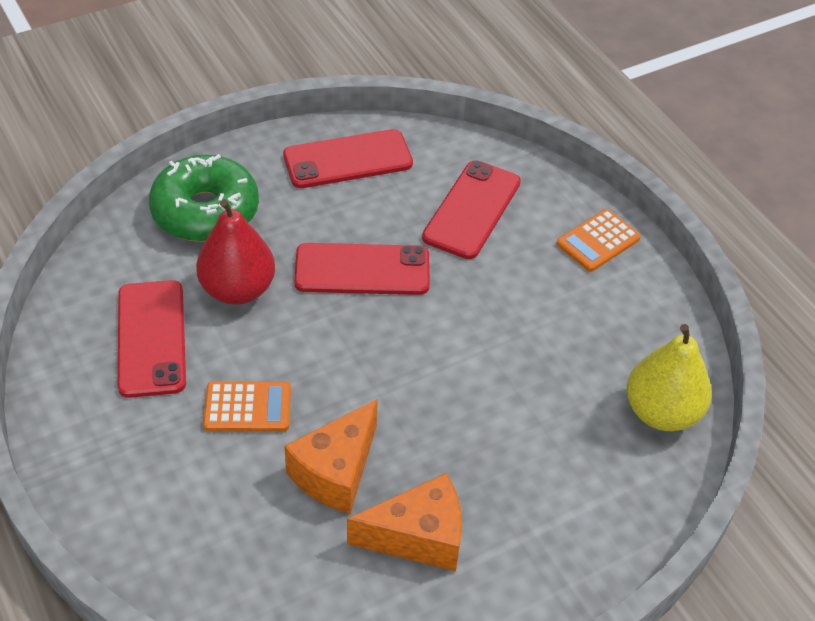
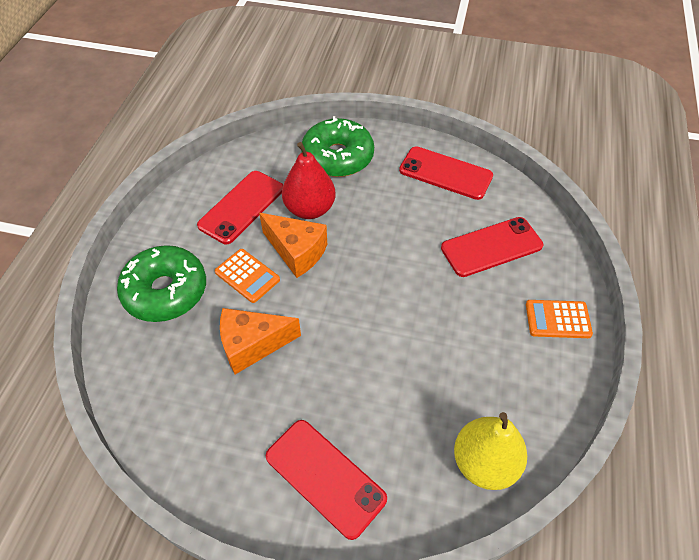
camera: 45 degrees right, 5 degrees up
red phone [294,243,430,295] -> red phone moved to [266,420,387,540]
orange cheese [347,473,462,571] -> orange cheese moved to [259,213,327,278]
none -> green donut [117,245,206,322]

